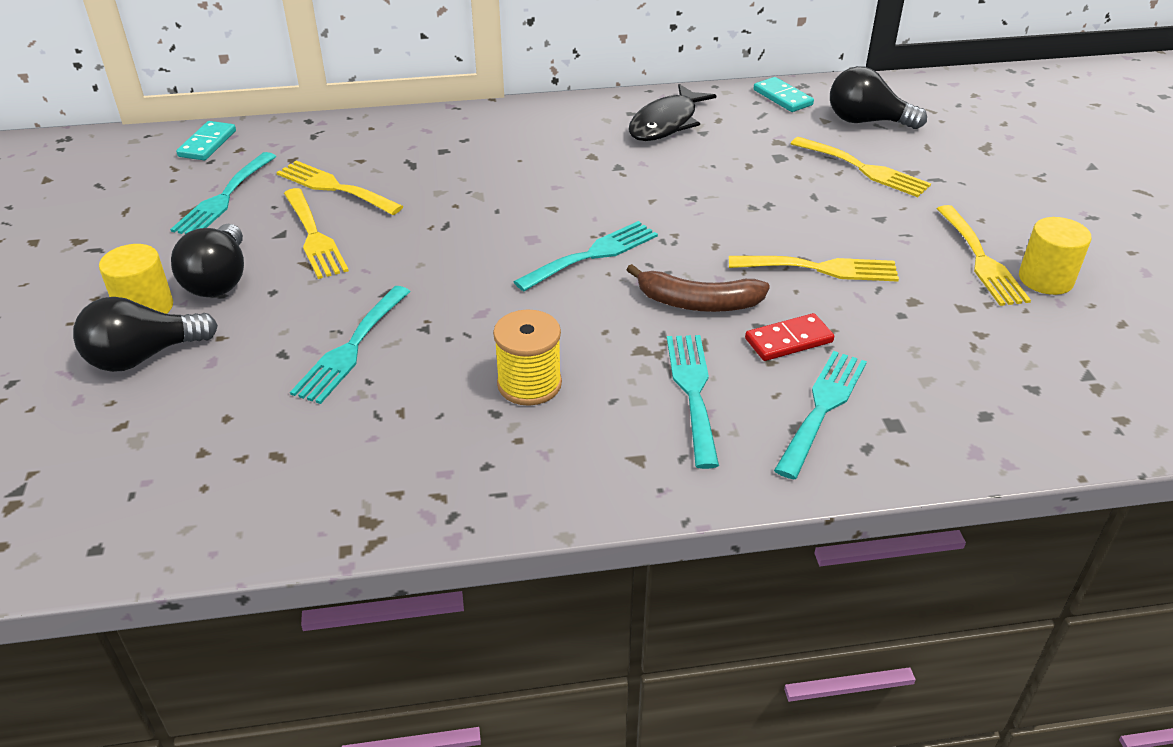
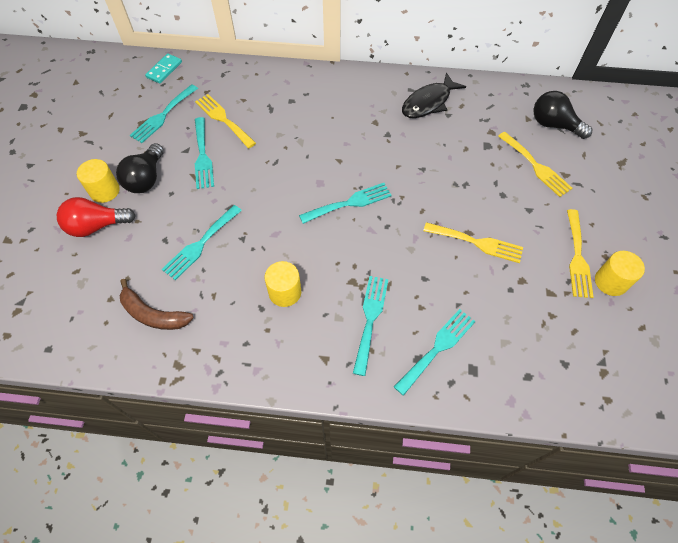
camera: 15 degrees right, 20 degrees up
black light bulb [73,297,218,372] -> red light bulb [57,197,136,237]
yellow fork [284,188,349,279] -> turquoise fork [195,117,214,189]
yellow spool [493,310,562,406] -> yellow cylinder [265,261,301,307]
brown banana [627,264,770,312] -> brown banana moved to [120,279,194,330]
red domino [745,313,834,361] -> none
turquoise domino [754,77,814,112] -> none

